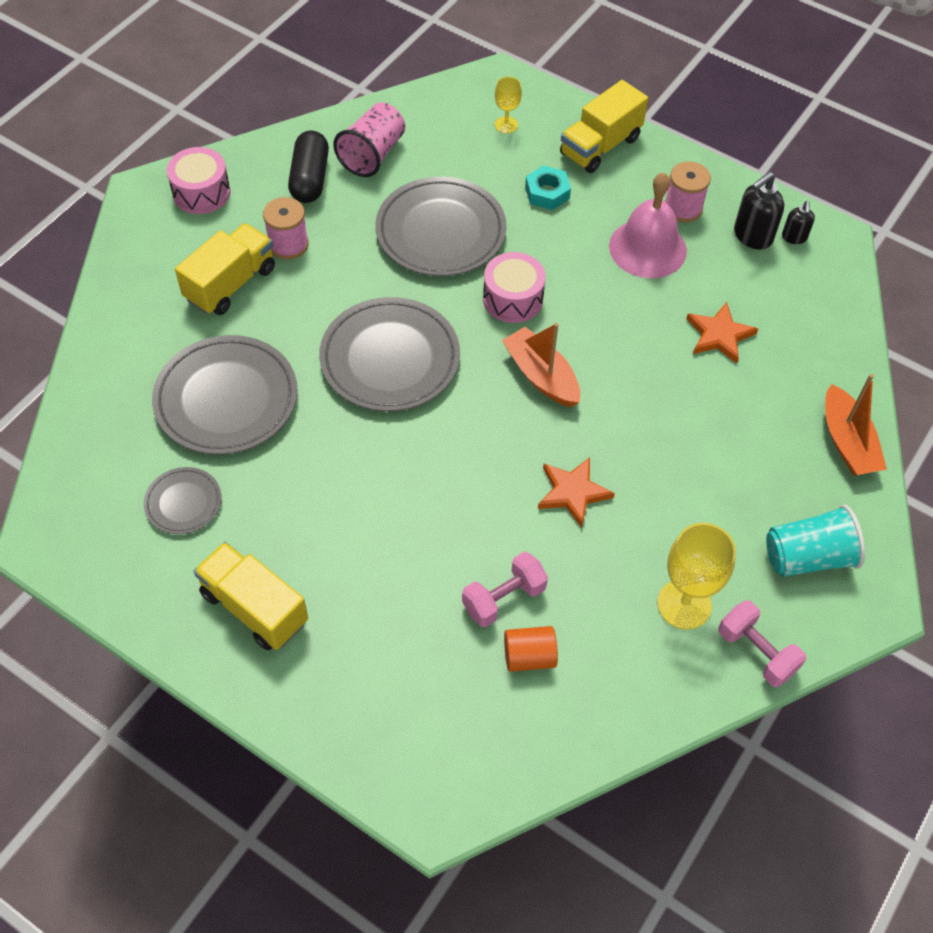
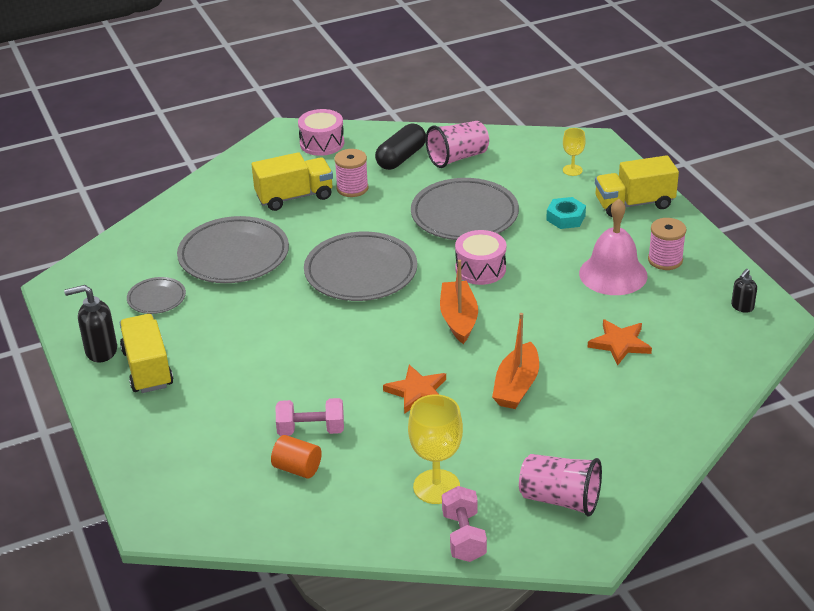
camera: 35 degrees right, 20 degrees down
black soap dispenser [734,172,785,249] -> black soap dispenser moved to [64,285,117,362]
turquoise cup [766,505,865,577] -> pink cup [519,454,602,516]
orange boat [825,374,887,476] -> orange boat moved to [492,313,539,409]

